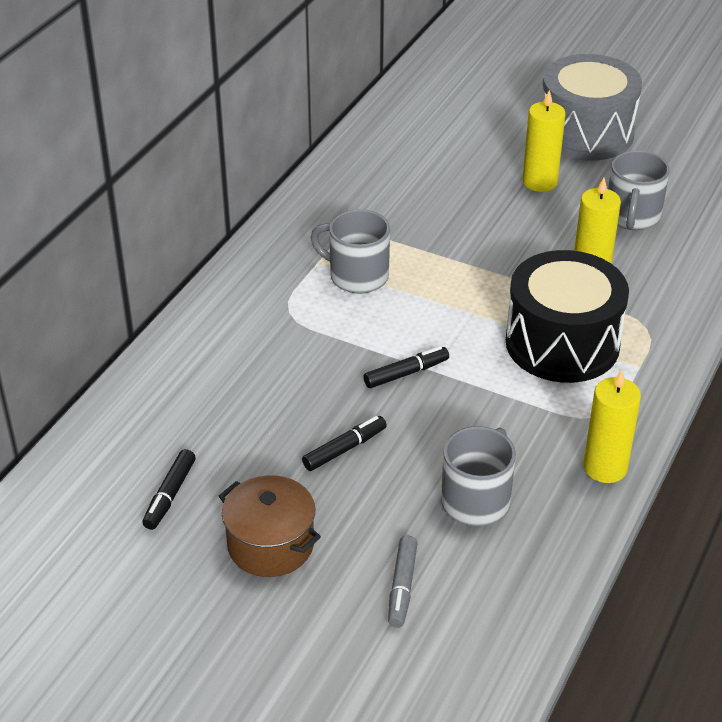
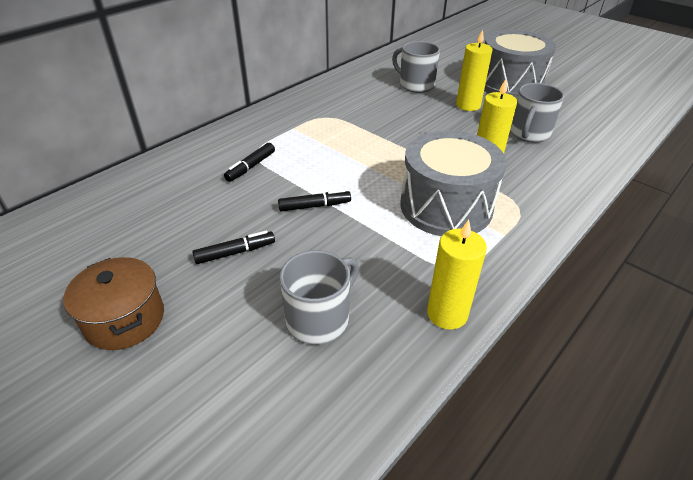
camera: 15 degrees right, 0 degrees up
black marker [142,449,196,530] -> black marker moved to [224,143,275,182]
grey mug [311,209,390,294] -> grey mug moved to [392,41,440,93]
grey marker [388,536,418,628] -> none
black drum [506,250,629,383] -> grey drum [401,130,506,236]

